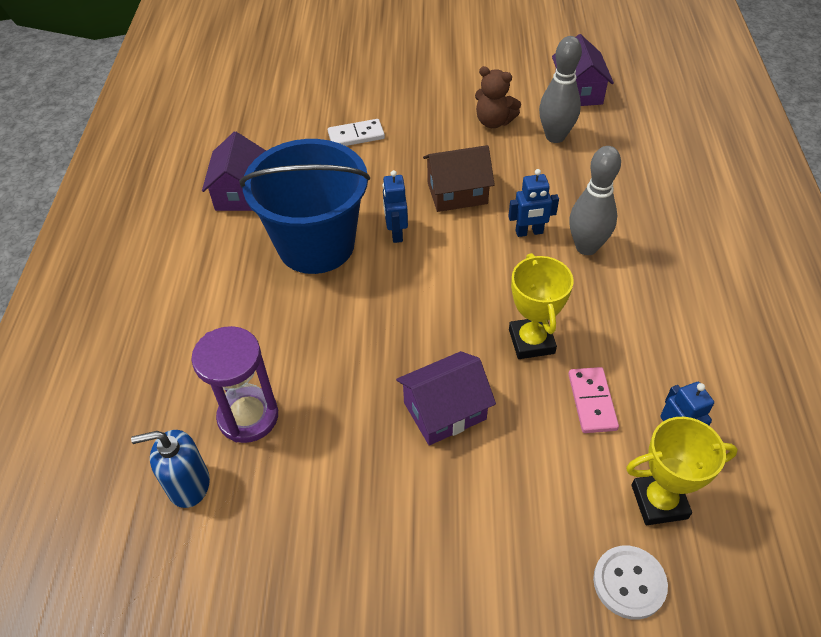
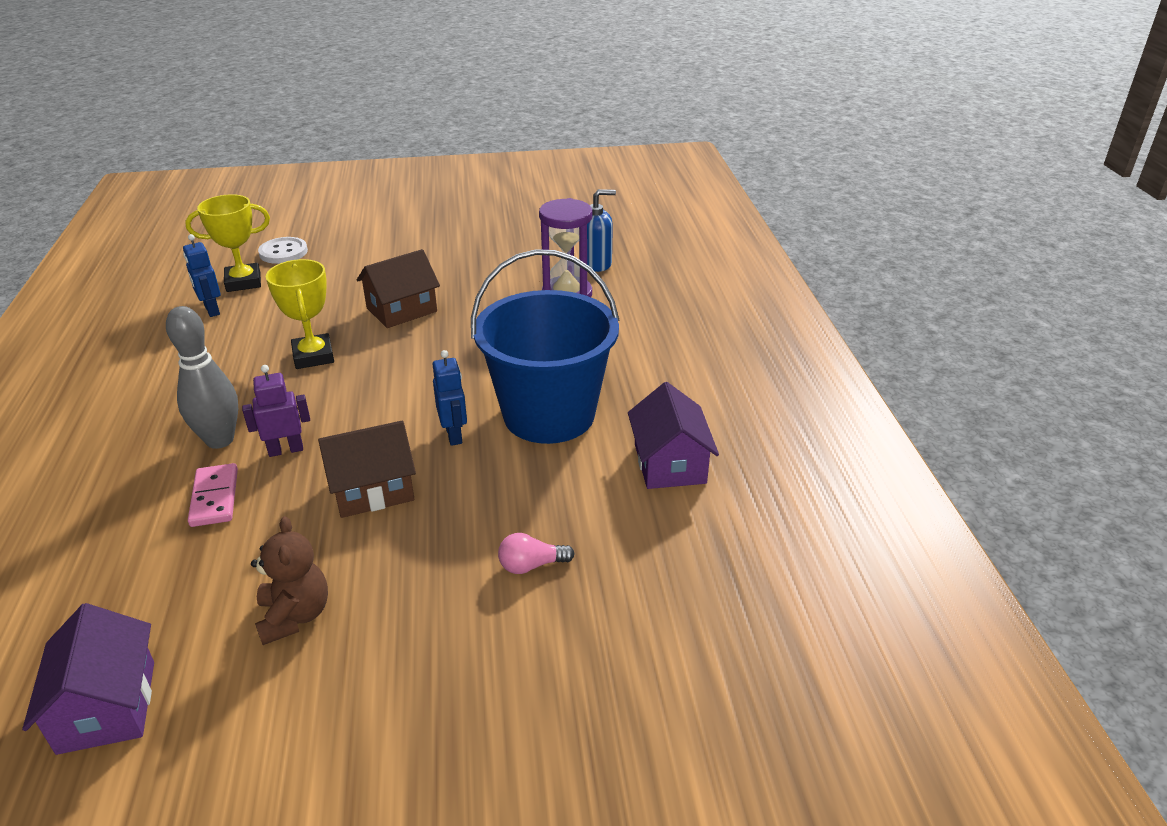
camera: 170 degrees right, 15 degrees down
white domino [328,119,385,146] -> pink light bulb [498,533,575,574]
purple house [396,351,496,445] -> brown house [357,249,440,328]
brown teddy bear [475,66,521,128] -> brown teddy bear turned 60 degrees clockwise [251,516,328,645]
blue robot [508,169,559,237] -> purple robot [242,365,310,457]
grey bowling pin [539,36,582,143] -> none
pink domino [568,367,619,433] -> pink domino moved to [188,463,238,527]

